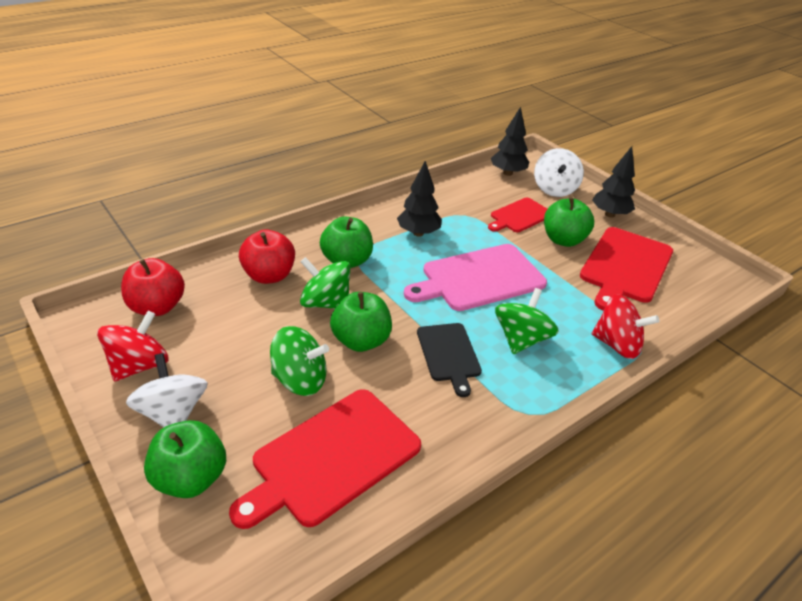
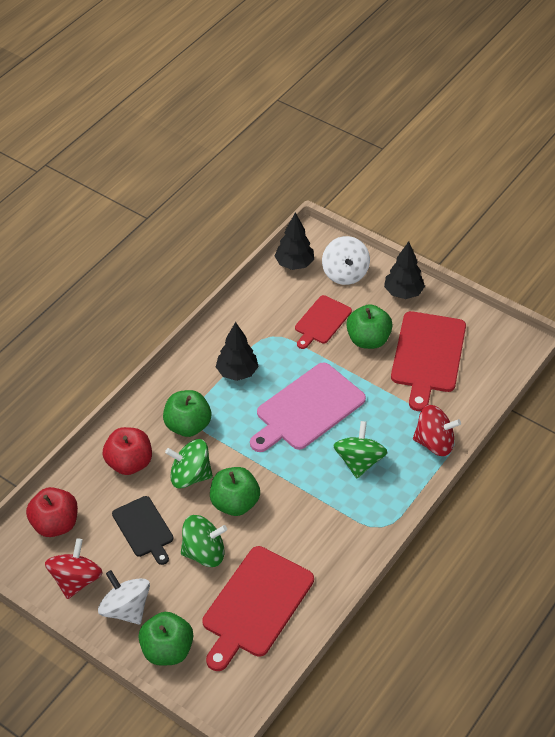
camera: 15 degrees left, 10 degrees up
black cutting board [417,323,482,397] -> black cutting board moved to [112,496,173,565]

